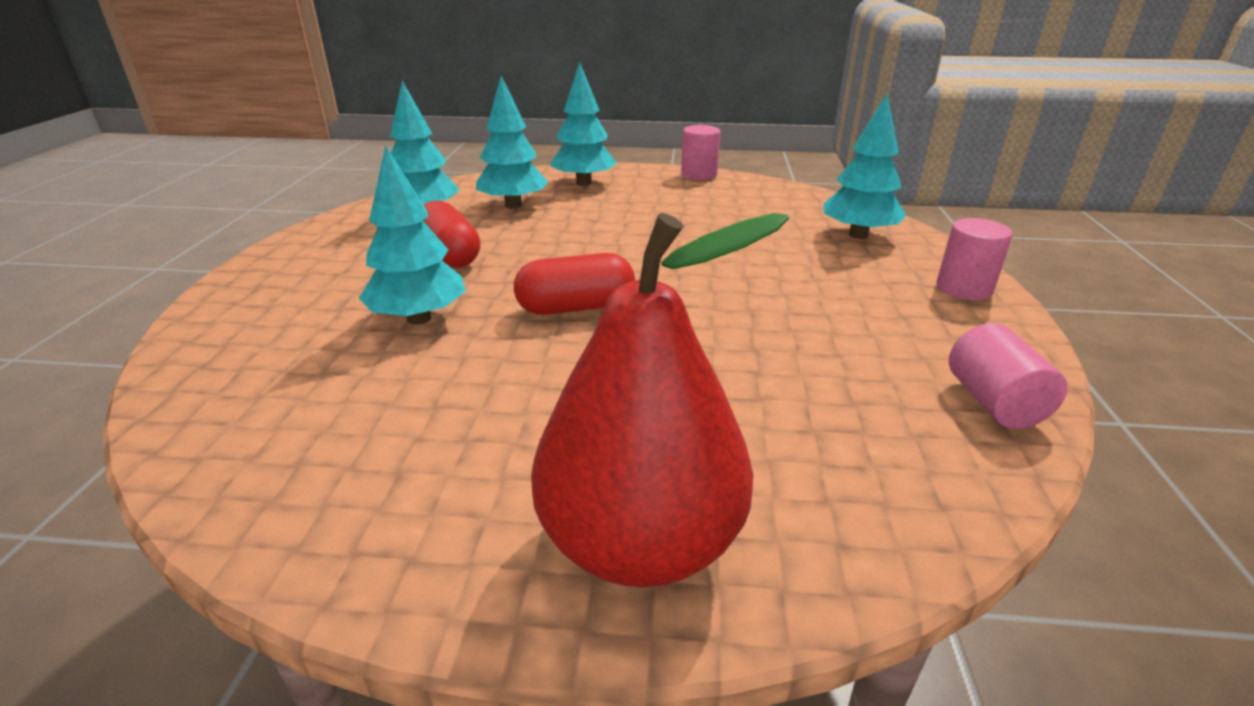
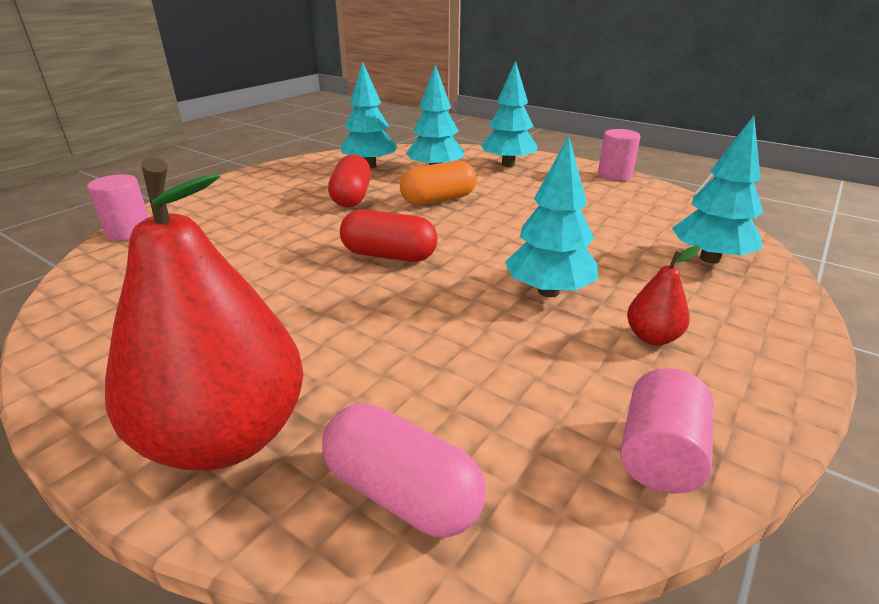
camera: 30 degrees right, 0 degrees up
turquoise tree [359,146,466,325] -> turquoise tree moved to [505,136,598,297]
pink cylinder [936,218,1013,300] -> pink cylinder moved to [87,174,149,240]
none -> pink capsule [322,403,486,537]
none -> orange capsule [400,160,477,205]
none -> red pear [627,246,701,345]

